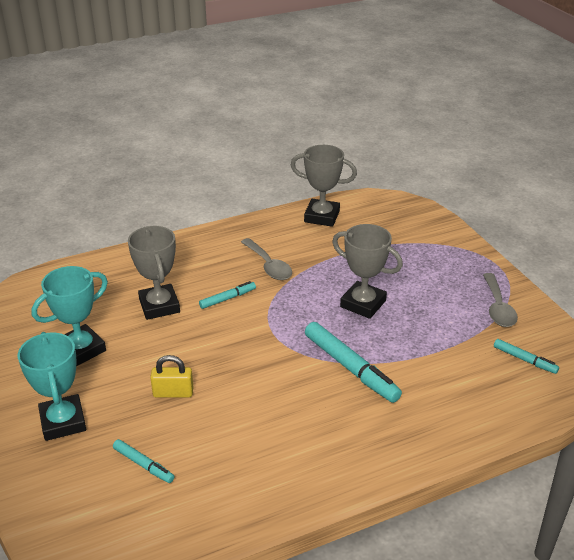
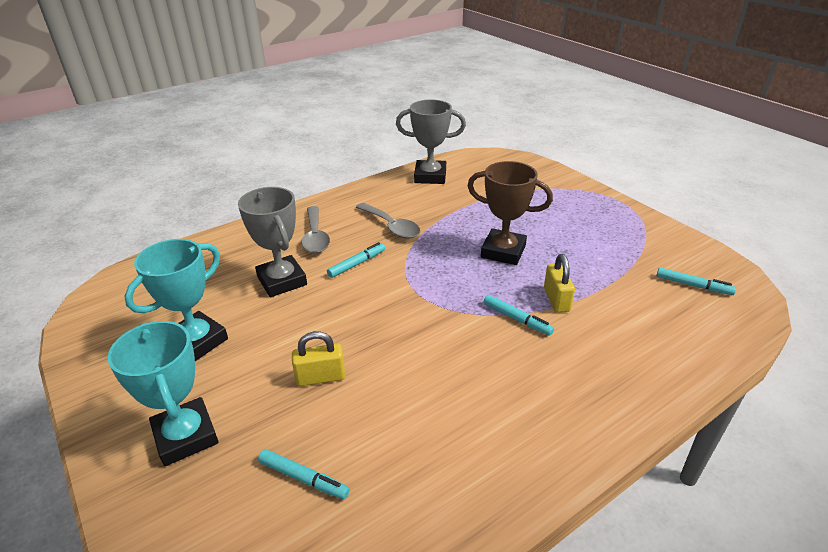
camera: 10 degrees left, 0 degrees up
turquoise marker [305,322,402,403] -> turquoise marker [484,295,554,336], size x0.53
grey trophy [332,224,403,319] -> brown trophy [467,161,553,265]
grey spoon [483,273,518,327] -> grey spoon moved to [301,206,330,253]
none -> yellow padlock [544,254,575,313]

